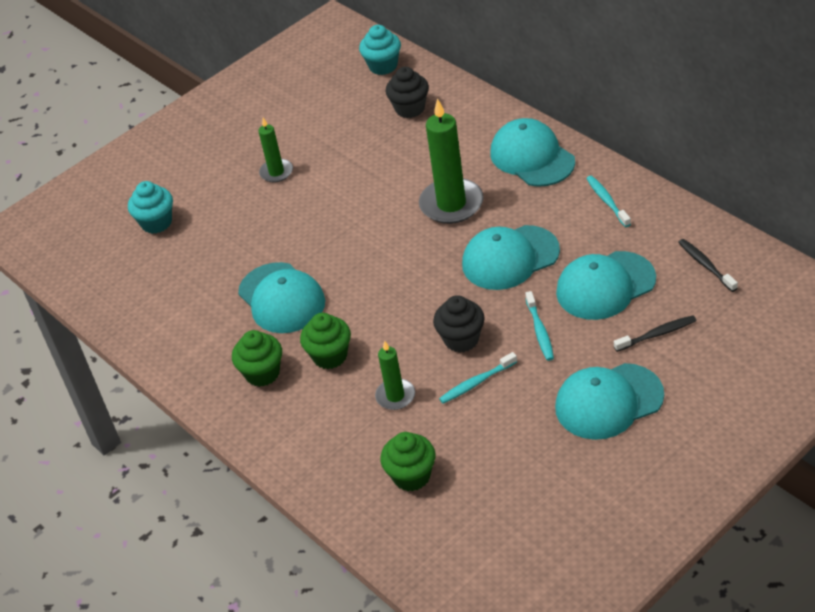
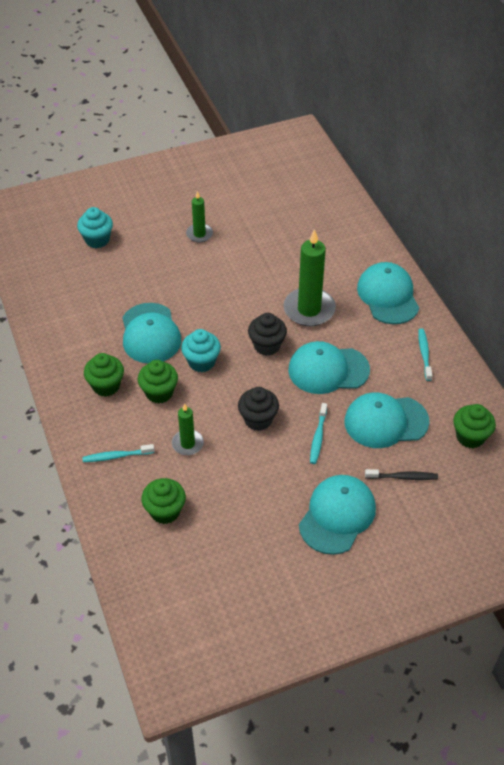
camera: 15 degrees right, 5 degrees up
turquoise cupcake [359,25,401,75] -> turquoise cupcake moved to [181,329,221,372]
black cupcake [386,67,429,118] -> black cupcake moved to [248,313,287,356]
turquoise toothbrush [439,352,517,404] -> turquoise toothbrush moved to [82,444,155,462]
turquoise cap [555,363,664,440] -> turquoise cap turned 120 degrees clockwise [299,475,376,555]
black toothbrush [678,239,738,292] -> green cupcake [453,404,496,448]

